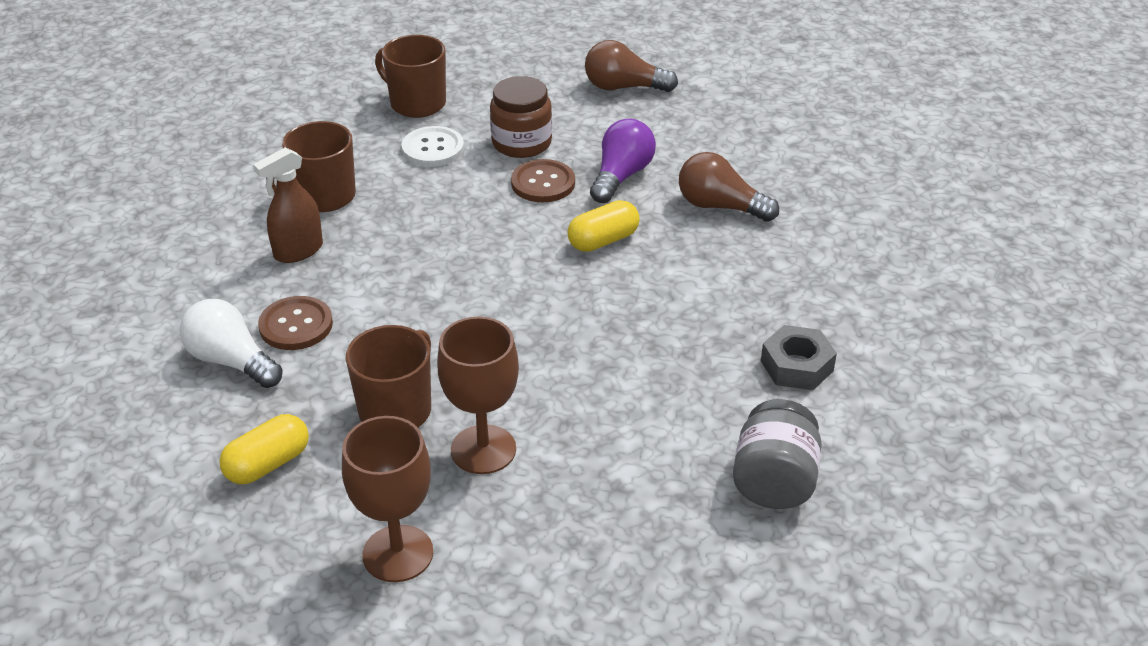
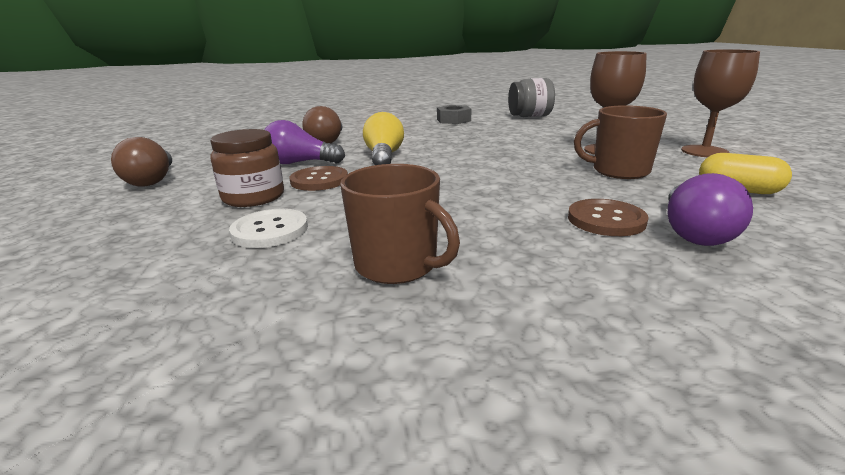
camera: 110 degrees left, 15 degrees down
white light bulb [180,299,283,388] -> purple light bulb [668,173,753,246]
brown spray bottle [253,147,323,263] -> none
brown mug [375,35,446,118] -> none
yellow capsule [567,200,640,252] -> yellow light bulb [363,112,404,165]

